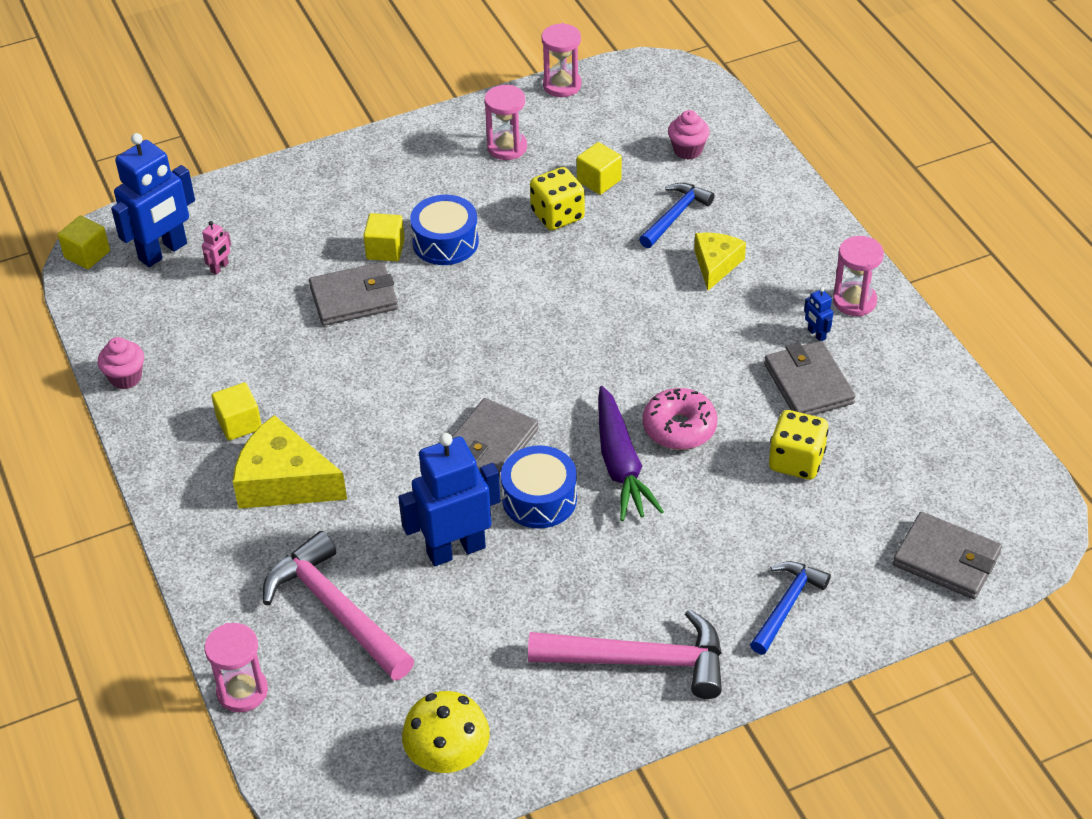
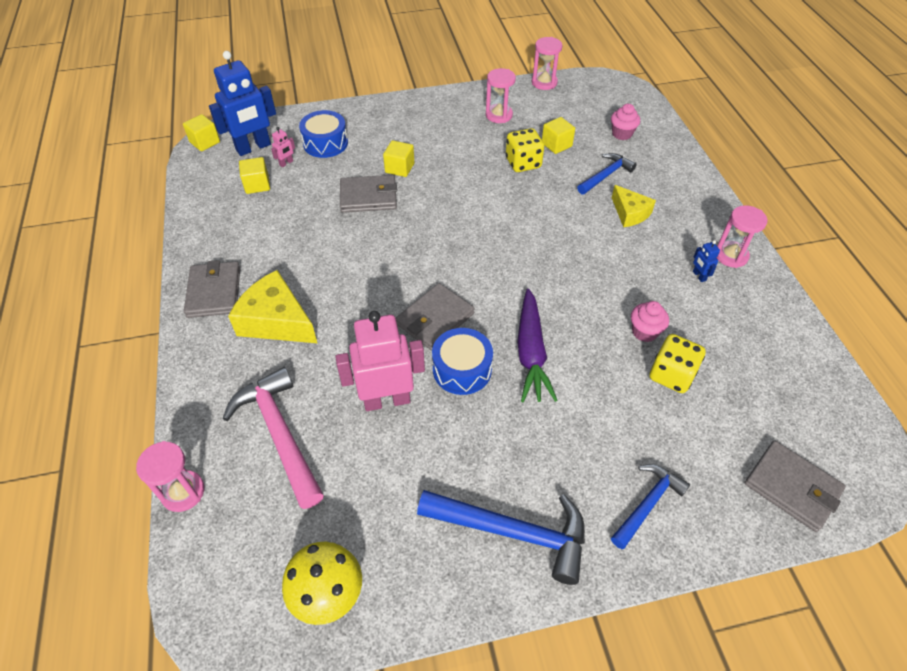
camera: 10 degrees right, 5 degrees up
pink cupcake [98,337,144,389] -> pink cupcake moved to [631,301,669,342]
yellow cube [212,382,262,441] -> yellow cube moved to [239,157,270,194]
blue robot [398,433,500,566] -> pink robot [335,311,425,411]
blue drum [410,195,479,265] -> blue drum moved to [299,110,348,158]
pink hammer [528,609,722,699] -> blue hammer [417,490,585,585]
pink donut [643,388,718,450] -> none
yellow cheese [694,233,746,291] -> yellow cheese turned 120 degrees clockwise [612,185,656,227]
grey wallet [764,341,855,415] -> grey wallet moved to [184,260,240,318]

